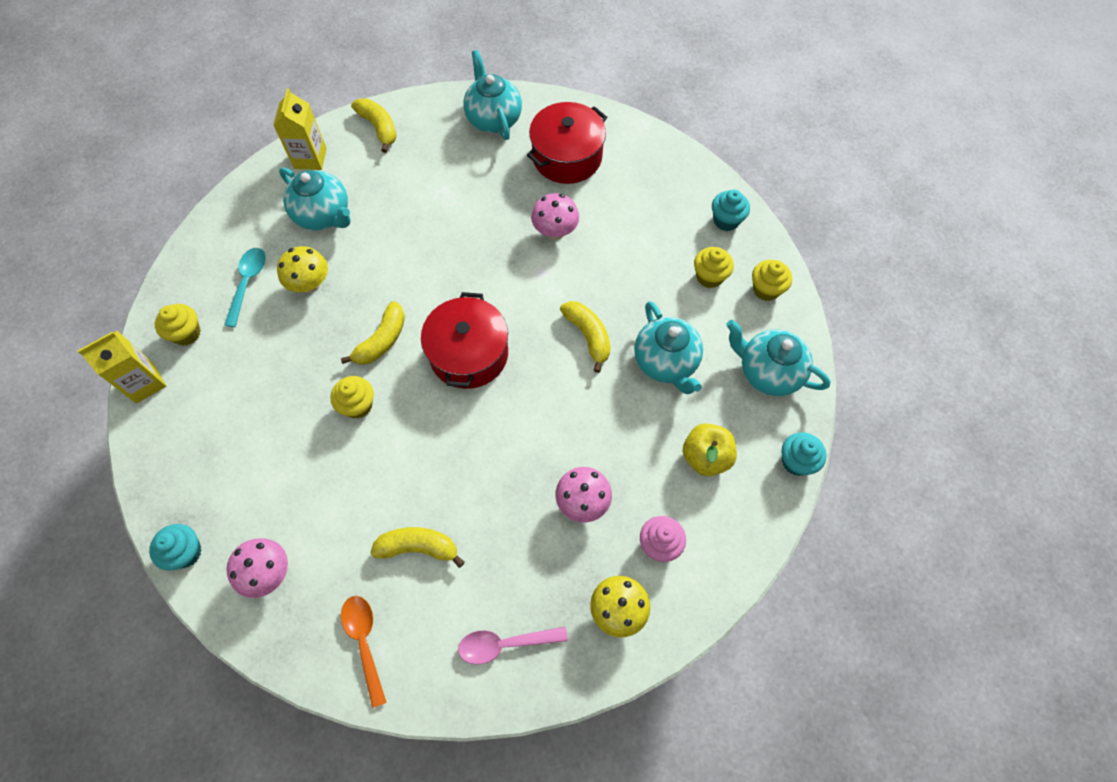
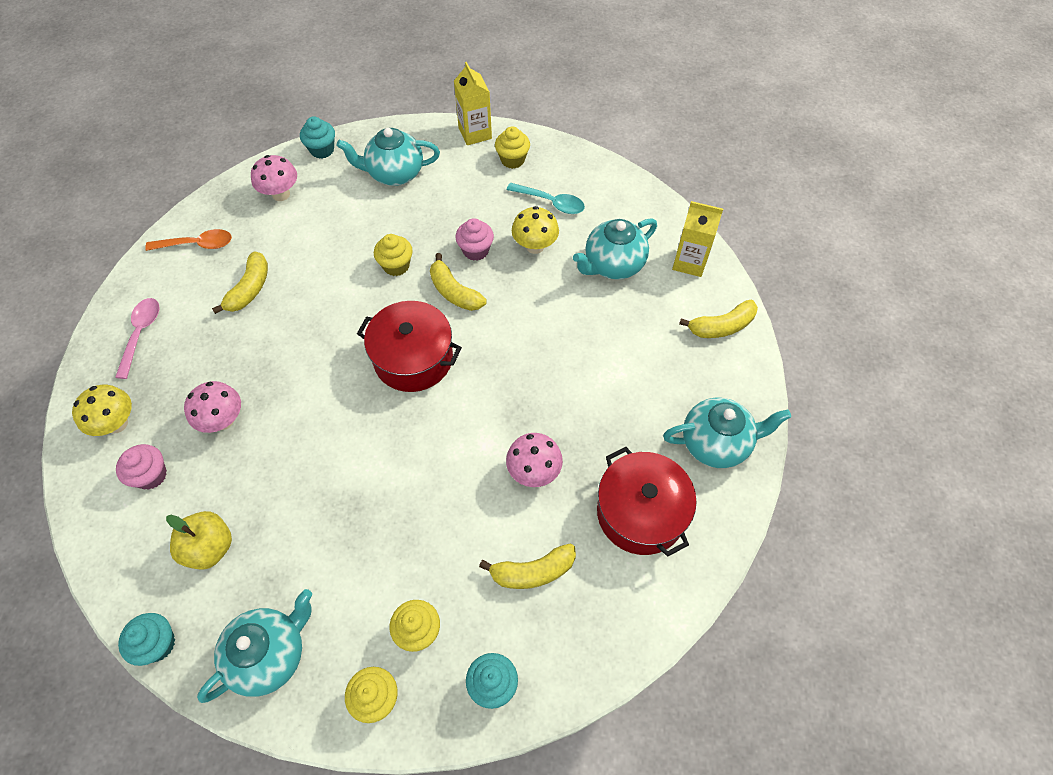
camera: 105 degrees right, 5 degrees down
yellow banana [560,301,610,373] -> yellow banana moved to [479,543,576,589]
turquoise teapot [634,301,703,394] -> turquoise teapot moved to [337,128,440,186]
none -> pink cupcake [455,218,494,261]

